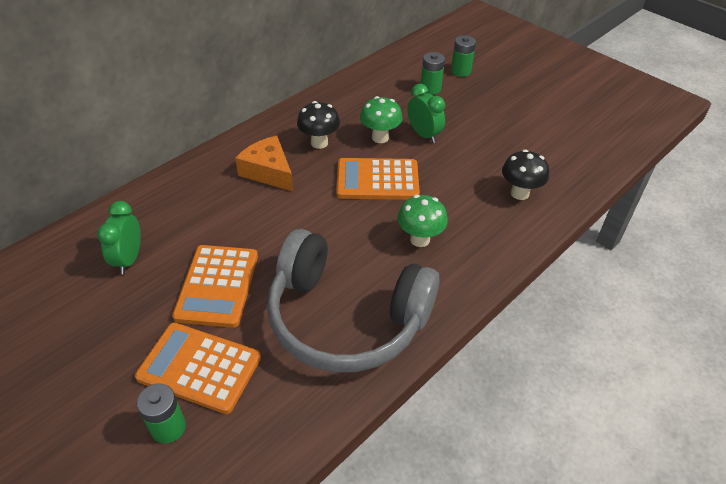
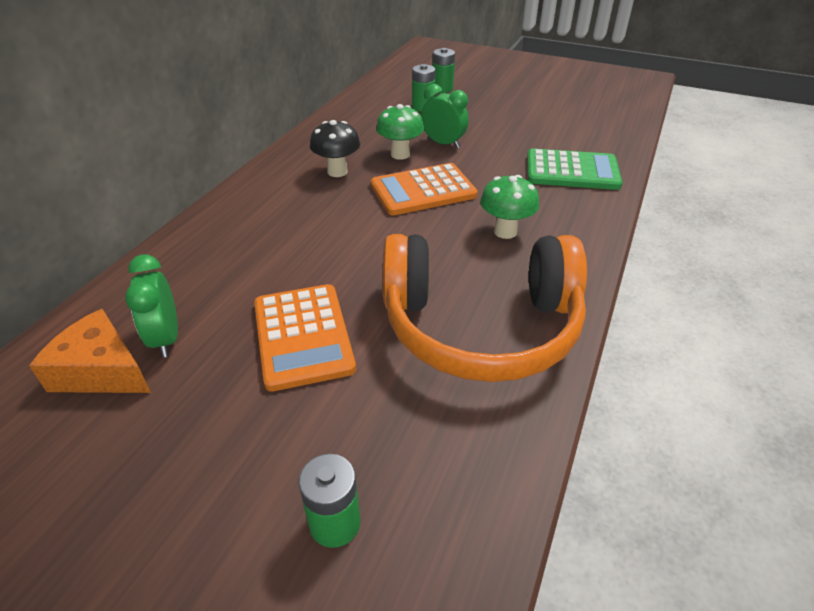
camera: 20 degrees left, 5 degrees down
orange calculator [135,323,261,414] -> none
orange cheese [235,136,293,191] -> orange cheese moved to [29,309,151,393]
grey headphones [267,229,440,372] -> orange headphones [383,234,587,382]
black mushroom [502,149,549,200] -> green calculator [527,149,623,190]

